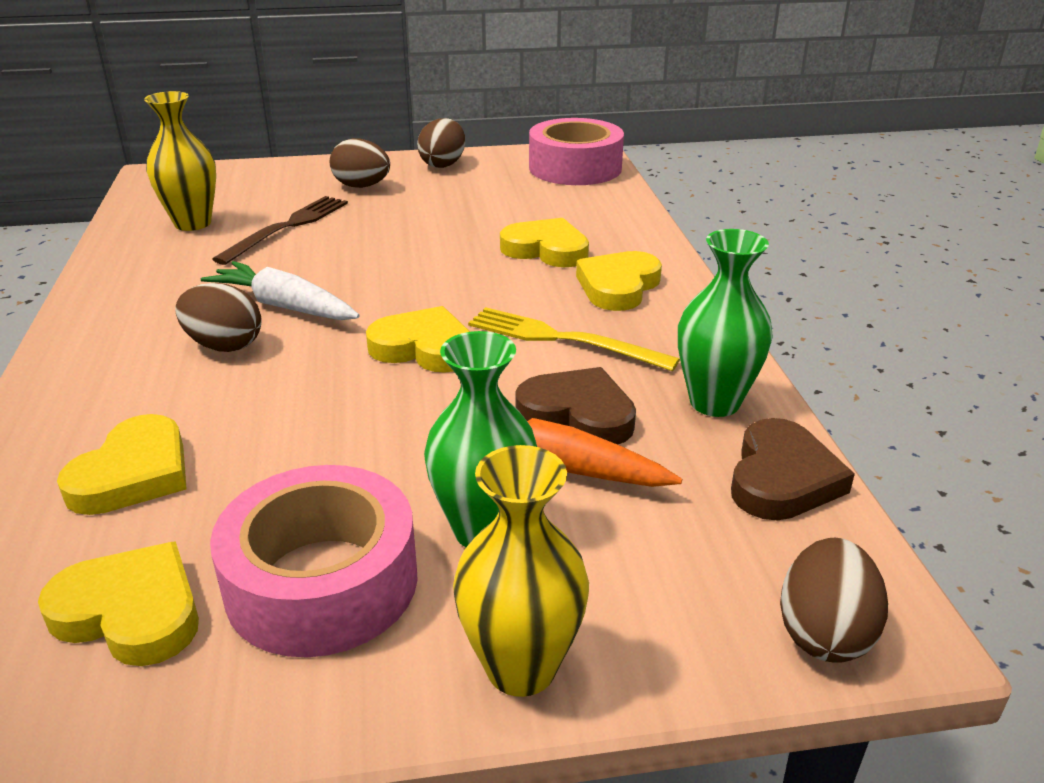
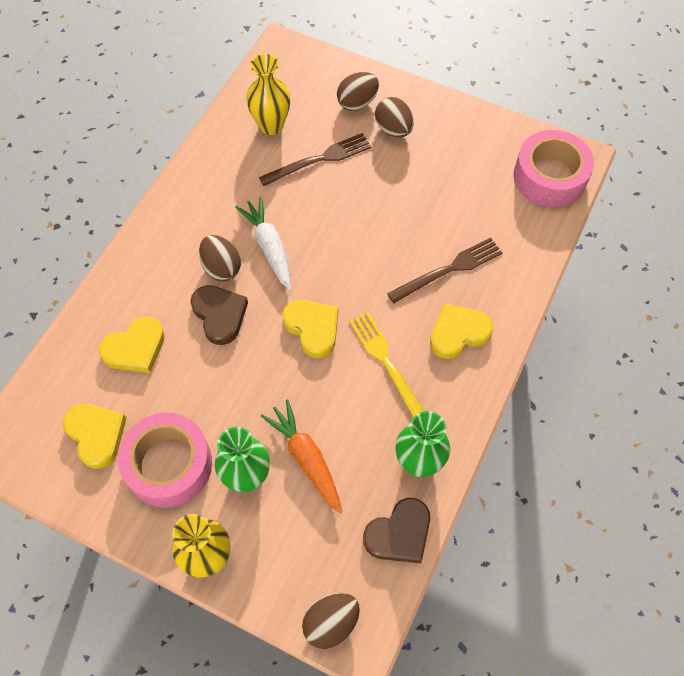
camera: 35 degrees right, 30 degrees up
brown egg [417,118,465,168] -> brown egg moved to [337,72,379,111]
yellow heart [500,218,589,267] -> brown fork [387,237,503,303]
brown heart [515,367,636,444] -> brown heart moved to [190,285,248,345]

